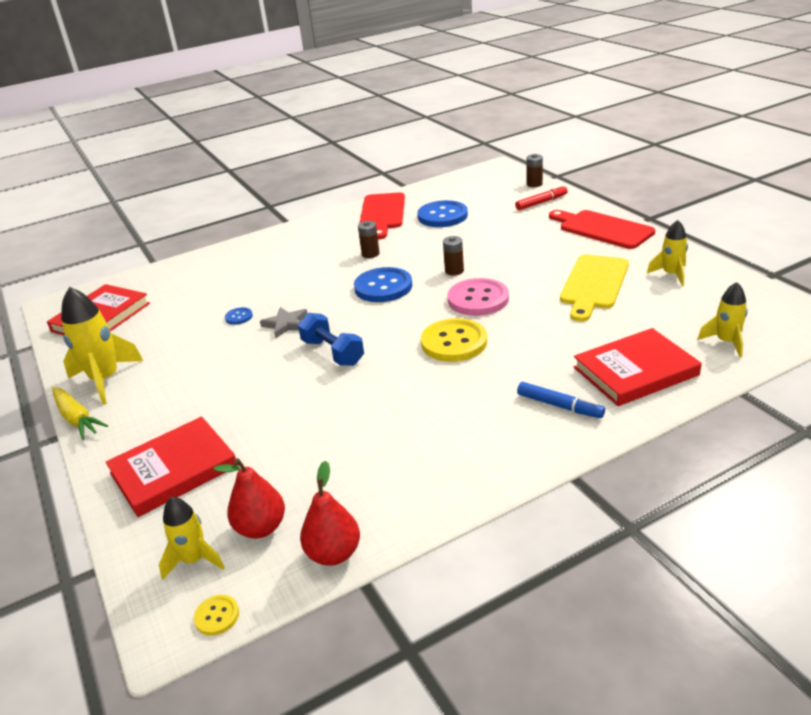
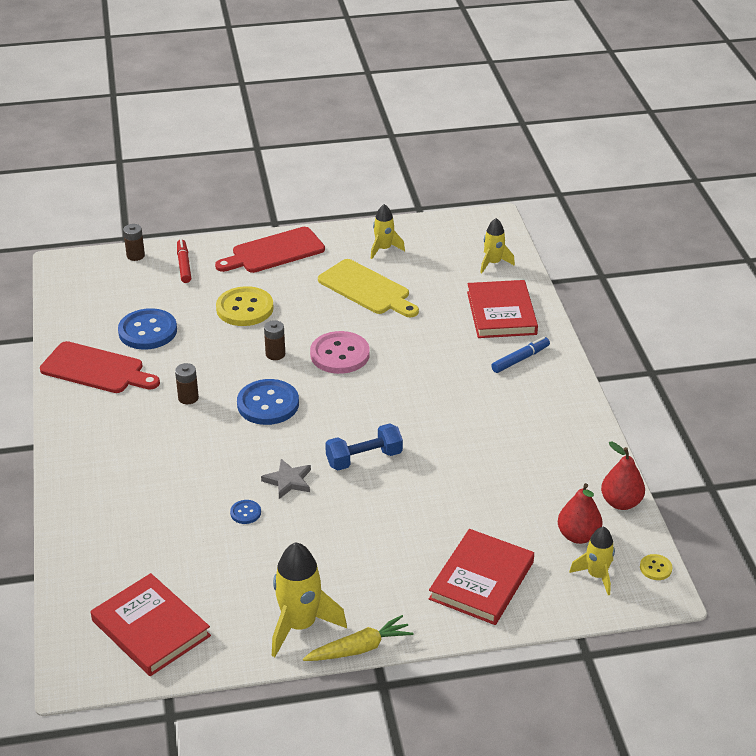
camera: 75 degrees left, 5 degrees up
red book [106,417,238,517] -> red book turned 45 degrees clockwise [429,529,534,625]
yellow button [421,318,487,362] -> yellow button moved to [216,286,274,326]

